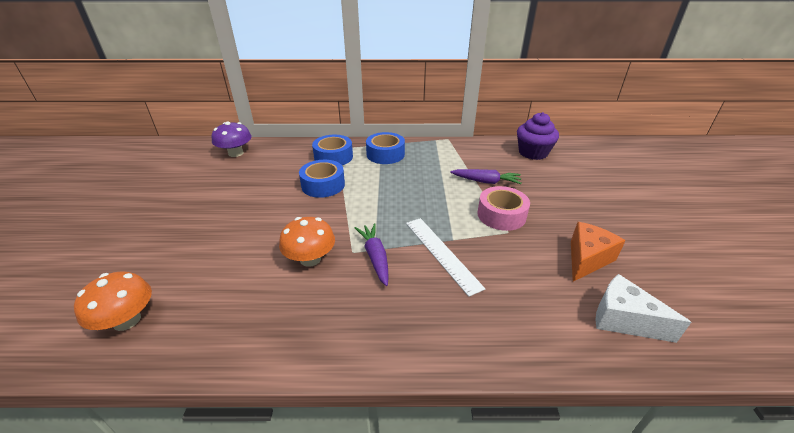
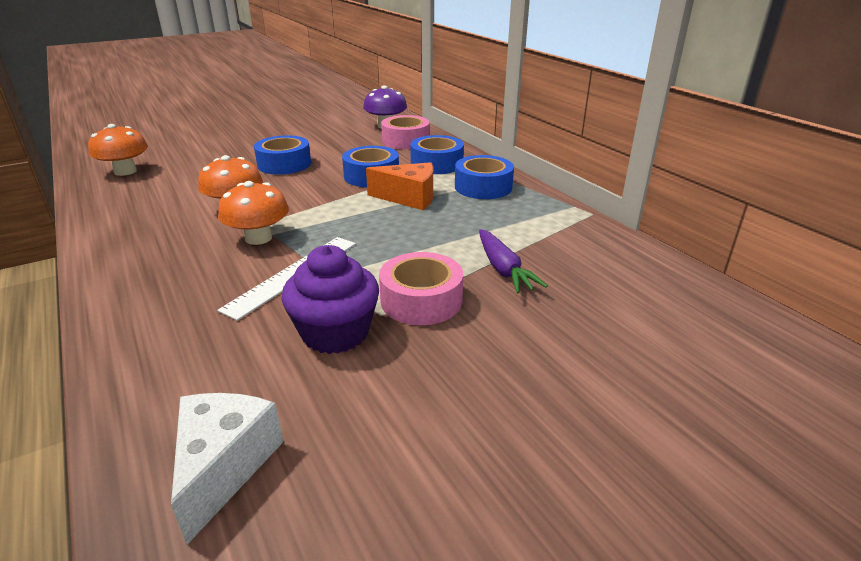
camera: 60 degrees right, 5 degrees down
purple carrot [355,223,389,286] -> orange mushroom [218,181,289,245]
purple cupcake [517,112,559,160] -> purple cupcake moved to [281,245,379,354]
orange cheese [571,222,626,282] -> orange cheese moved to [366,162,433,210]
none -> blue tape [254,135,311,175]
none -> pink tape [381,115,430,149]

